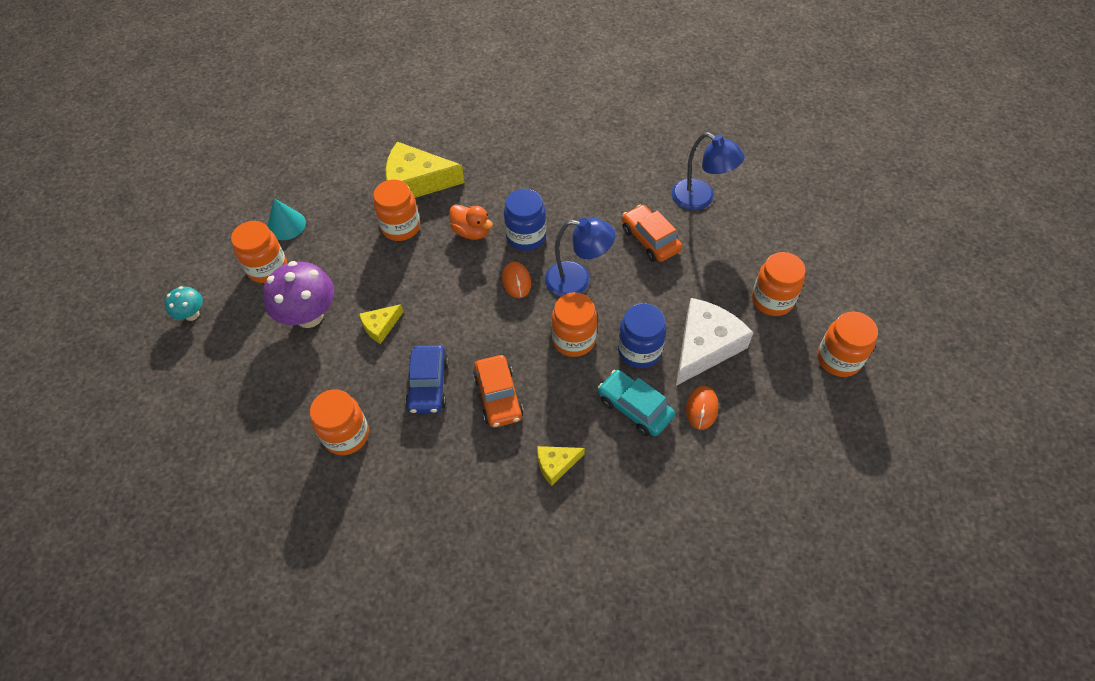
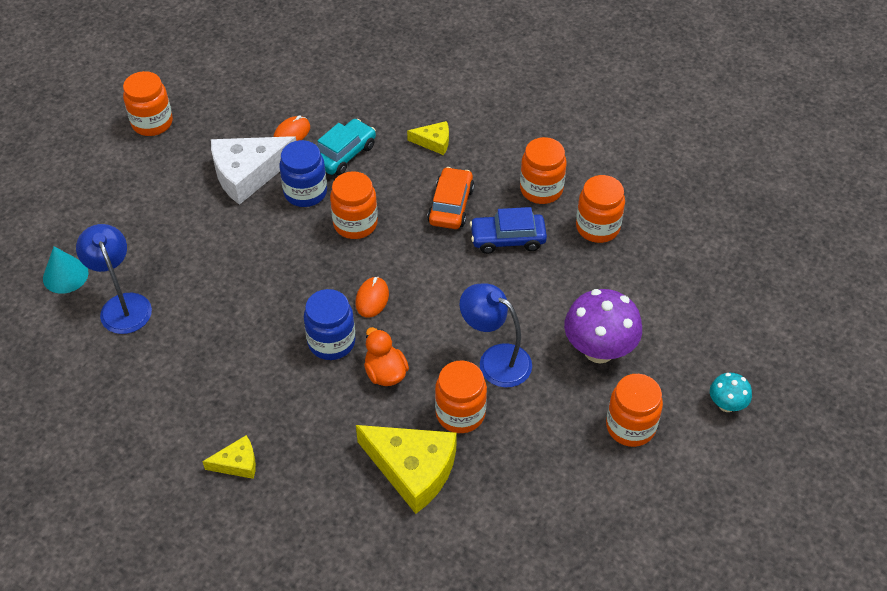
camera: 155 degrees left, 5 degrees down
turquoise cone [267,198,306,240] -> turquoise cone moved to [43,246,89,294]
yellow cheese [359,304,403,344] -> yellow cheese moved to [202,435,256,479]
blue car [405,345,449,414] -> blue car turned 120 degrees counterclockwise [470,207,547,254]
blue lamp [545,218,615,297] -> blue lamp moved to [460,284,532,387]
turquoise car [598,370,675,436] -> turquoise car turned 120 degrees counterclockwise [317,119,376,175]
orange car [622,204,682,262] -> none
orange jar [752,252,806,316] -> orange jar moved to [520,137,567,204]

